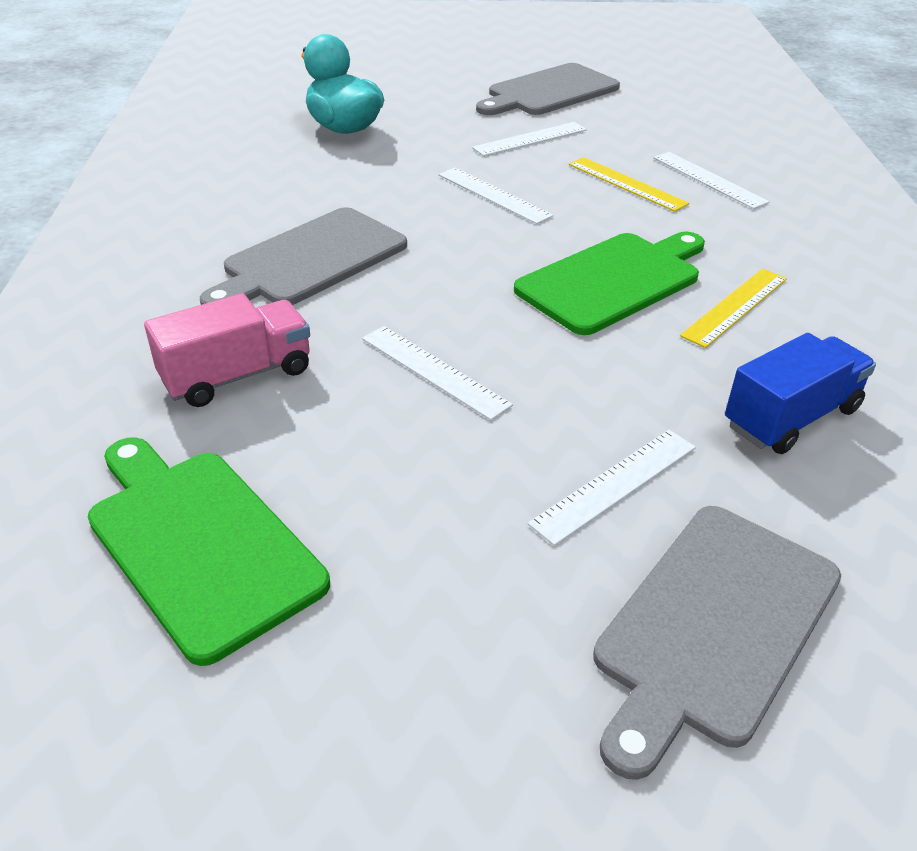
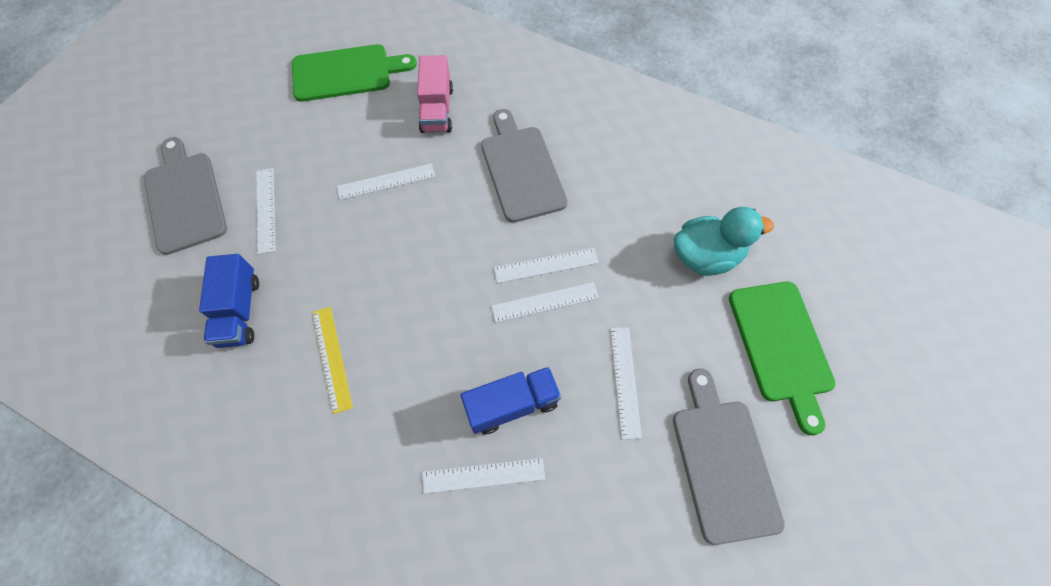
camera: 120 degrees right, 25 degrees up
green cutting board [514,232,705,335] -> green cutting board moved to [729,282,836,435]
yellow ruler [569,157,689,212] -> blue truck [460,367,561,434]
none -> white ruler [494,248,599,283]

